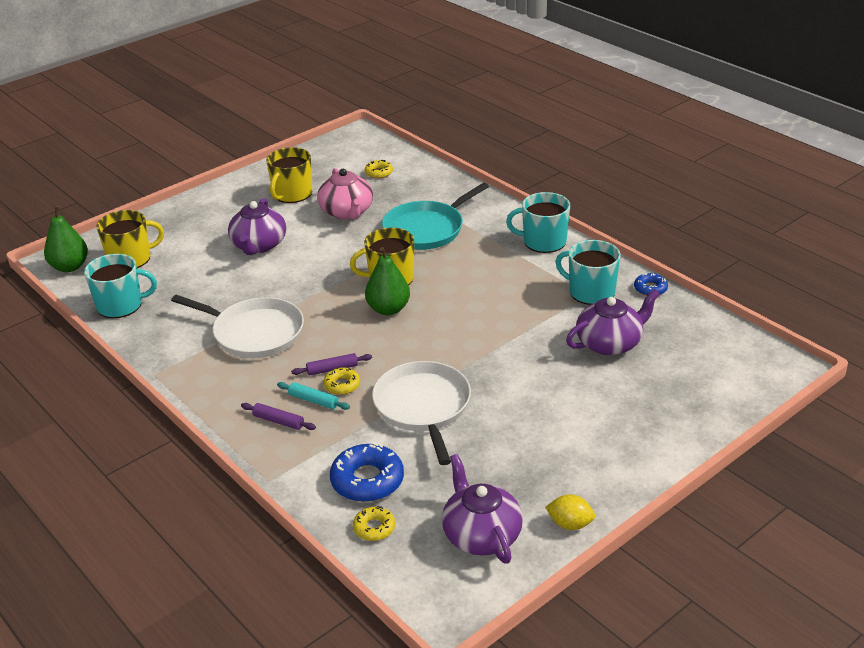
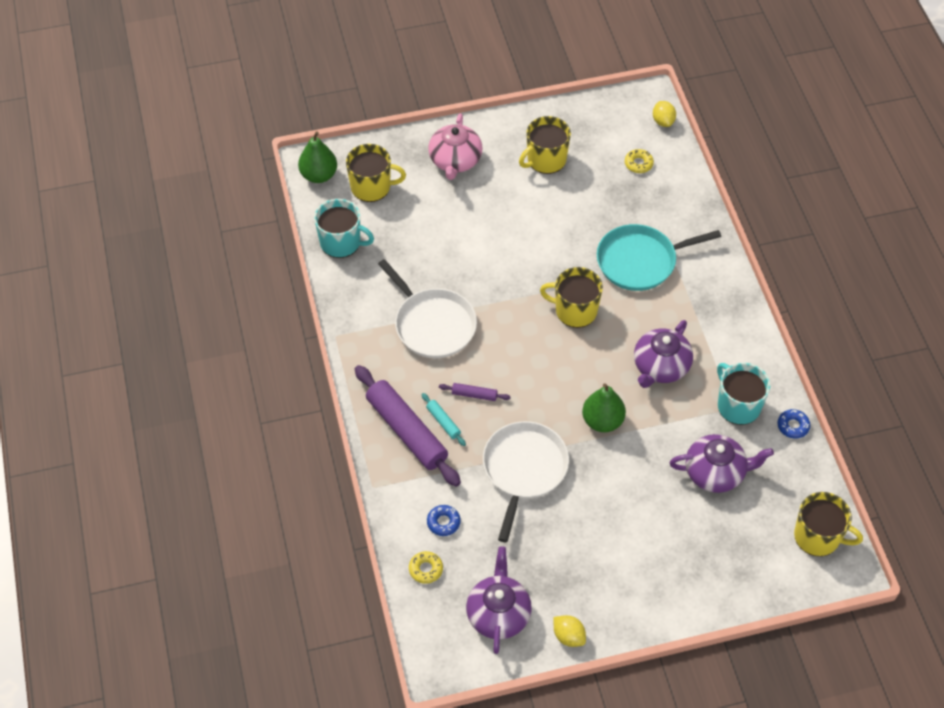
camera: 25 degrees right, 20 degrees up
purple teapot [228,198,286,255] -> purple teapot moved to [634,320,693,388]
purple rolling pin [241,403,316,430] -> purple rolling pin [355,365,461,487], size x2.31
pink teapot [317,168,373,219] -> pink teapot moved to [428,113,482,180]
yellow donut [323,367,360,395] -> none
blue donut [330,442,404,502] -> blue donut [427,505,460,536], size x0.55
green pear [365,247,410,315] -> green pear moved to [582,383,626,432]
turquoise mug [506,192,570,253] -> none
none -> yellow lemon [653,101,676,127]
none -> yellow mug [794,492,863,556]

